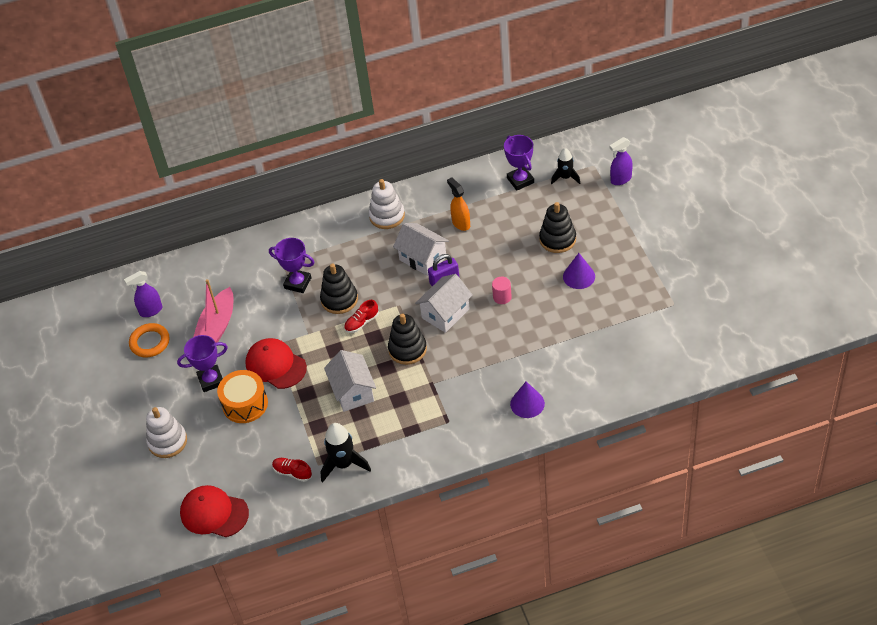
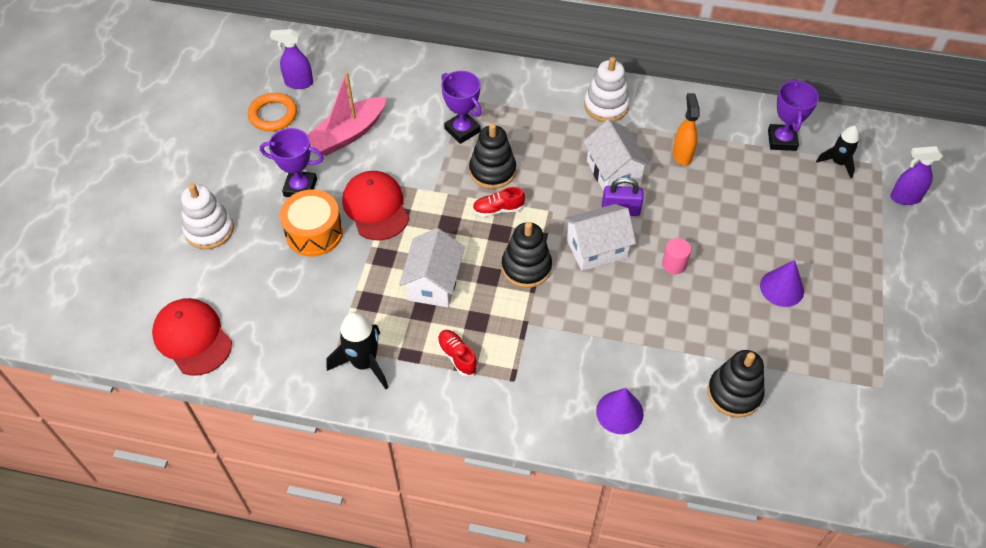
camera: 25 degrees right, 5 degrees up
red shoe [272,458,312,482] -> red shoe moved to [437,330,478,376]
black stacking toy [539,202,576,253] -> black stacking toy moved to [708,350,765,418]

